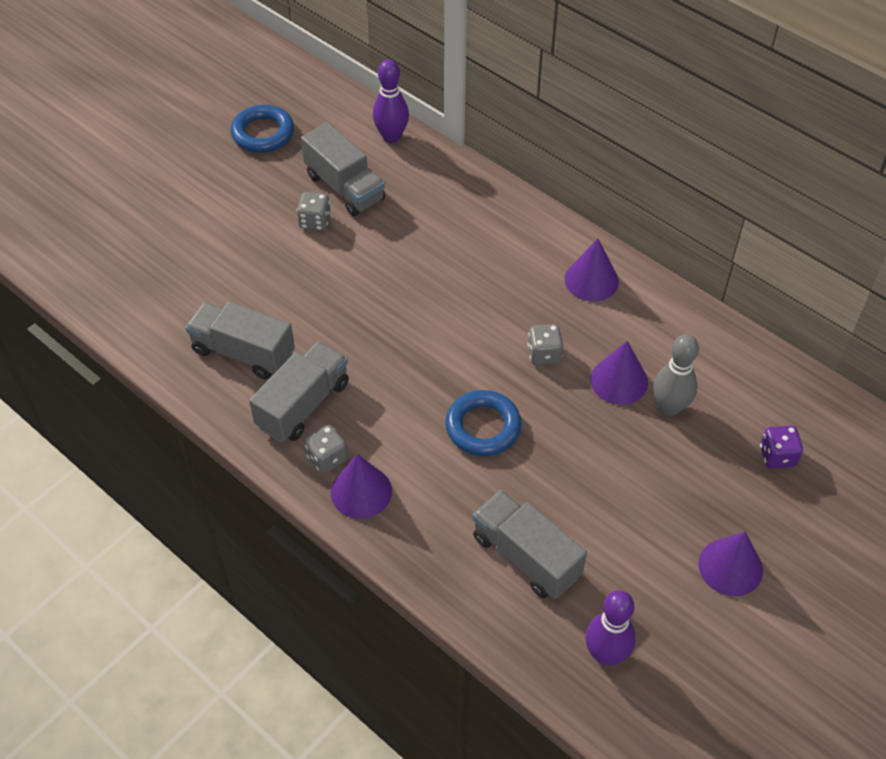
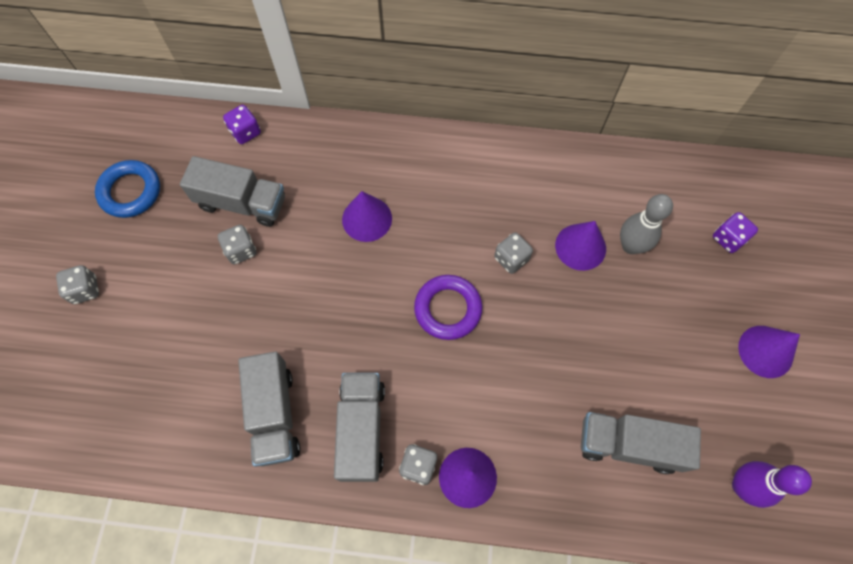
camera: 35 degrees left, 15 degrees up
grey truck [185,301,295,379] -> grey truck turned 90 degrees counterclockwise [238,352,300,467]
purple bowling pin [373,59,409,143] -> purple dice [223,105,261,144]
blue ring [445,390,522,456] -> none
purple cone [565,239,619,301] -> purple cone moved to [342,191,392,242]
none -> grey dice [56,265,99,304]
none -> purple ring [414,275,482,340]

